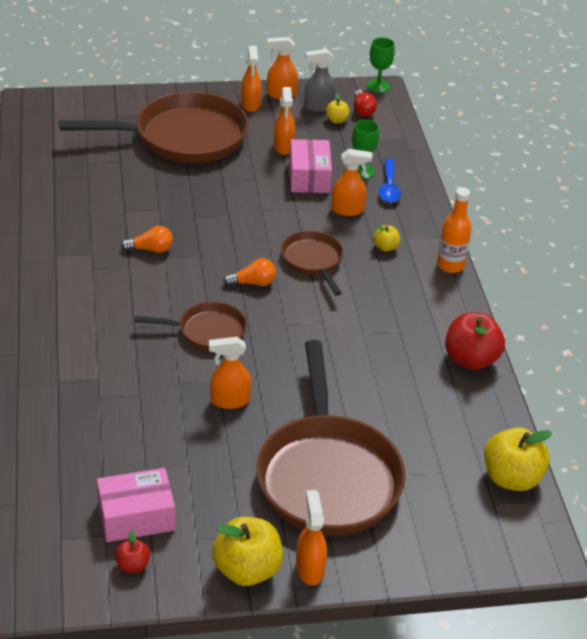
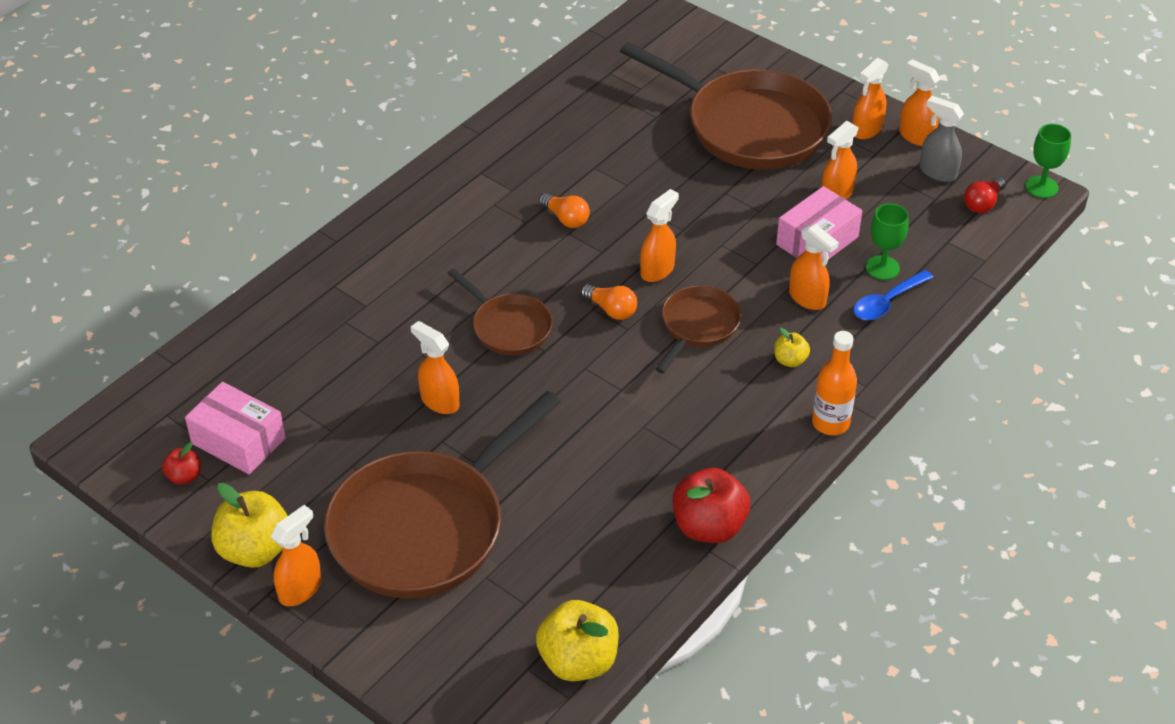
camera: 50 degrees right, 5 degrees up
yellow apple [326,94,350,123] -> none
none -> orange spray bottle [640,189,679,282]

